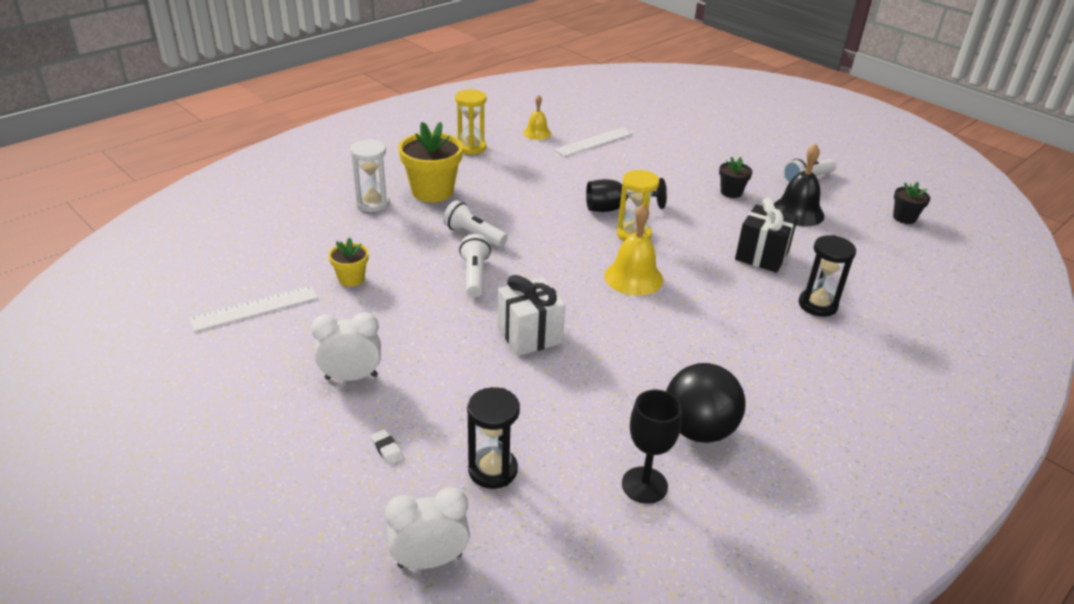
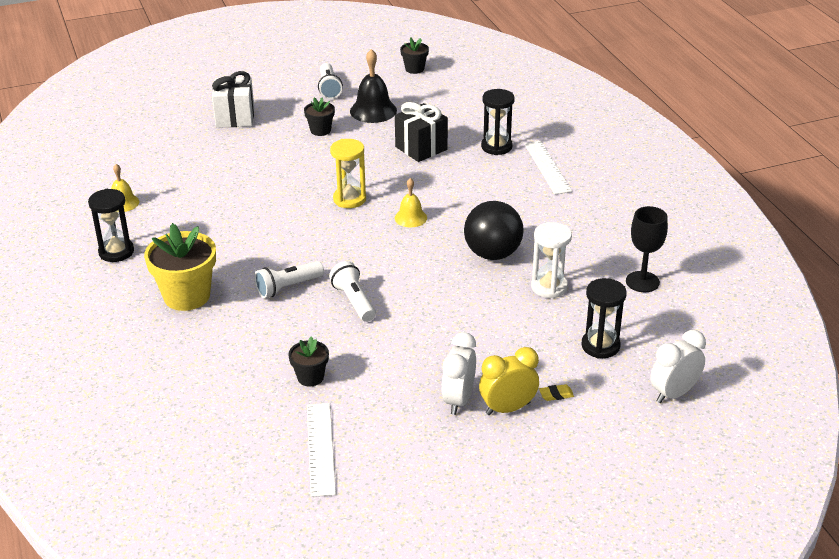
camera: 65 degrees left, 0 degrees up
yellow flower pot [329,237,369,287] -> black flower pot [288,336,329,387]
white hourglass [350,139,390,212] -> white hourglass moved to [531,222,572,299]
white eraser [371,429,403,465] -> yellow eraser [539,384,574,401]
white clock [385,487,470,569] -> white clock turned 45 degrees clockwise [650,330,706,403]
yellow hourglass [455,89,486,155] -> black hourglass [88,189,134,262]
white flashlight [459,234,491,297] -> white flashlight turned 45 degrees clockwise [329,261,376,322]
white gift [498,275,566,356] -> white gift moved to [212,71,254,128]
white ruler [554,127,633,157] -> white ruler moved to [524,141,572,194]
black goblet [586,178,667,212] -> none
yellow bell [604,203,663,296] -> yellow bell [395,178,427,227], size x0.61
black ball [666,363,746,443] -> black ball moved to [464,201,524,260]
none -> yellow clock [479,347,539,415]

